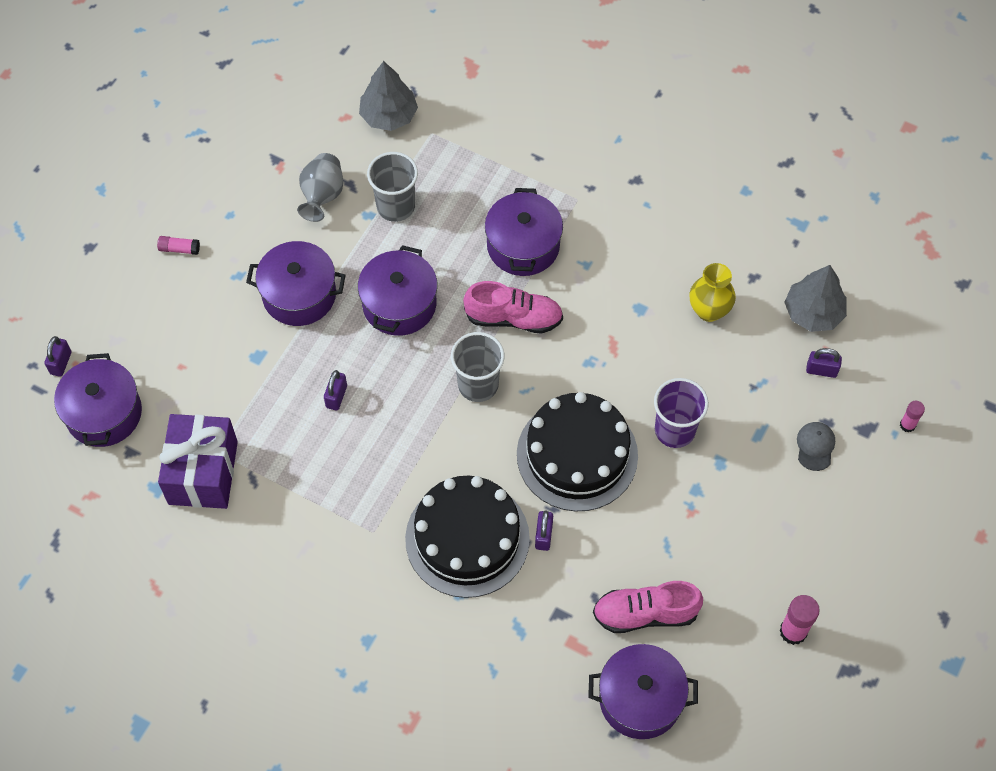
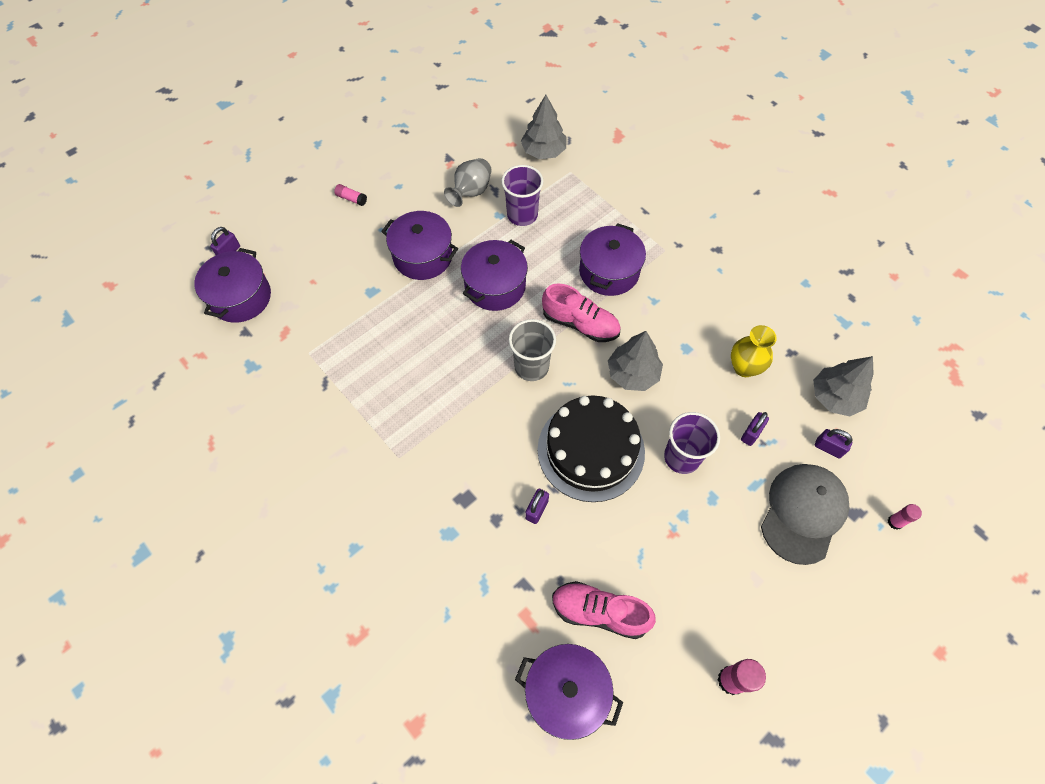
camera: 20 degrees right, 0 degrees up
purple gift [158,414,238,509] -> none
purple padlock [324,370,347,411] -> purple padlock moved to [741,412,769,446]
grey cup [367,152,418,222] -> purple cup [501,165,544,226]
black cake [405,476,530,598] -> none
grey cap [797,422,835,471] -> grey cap [761,464,849,565], size x2.18
none -> grey tree [608,331,663,391]

